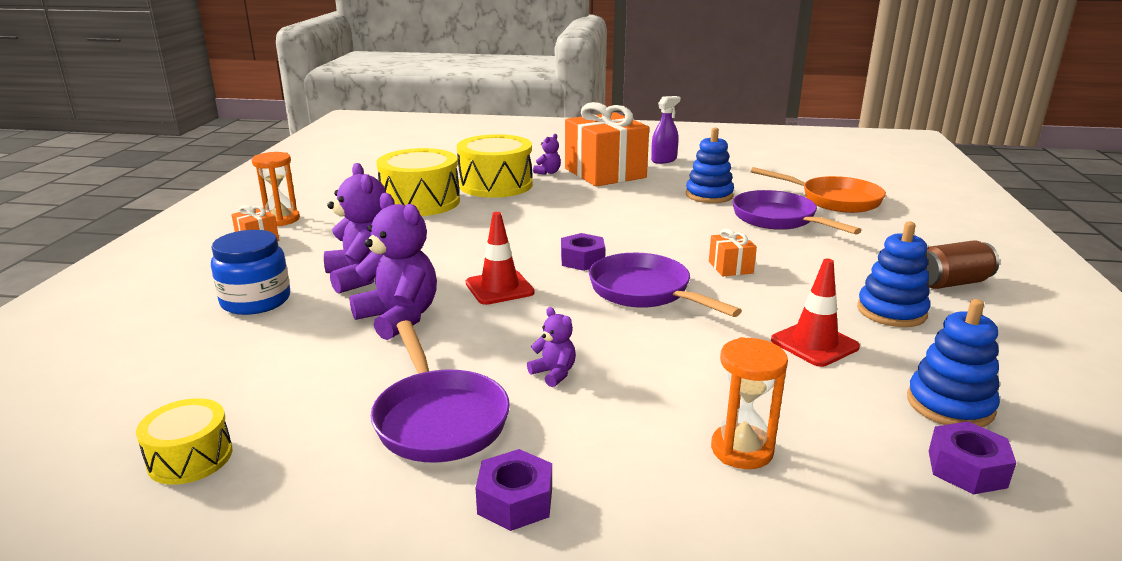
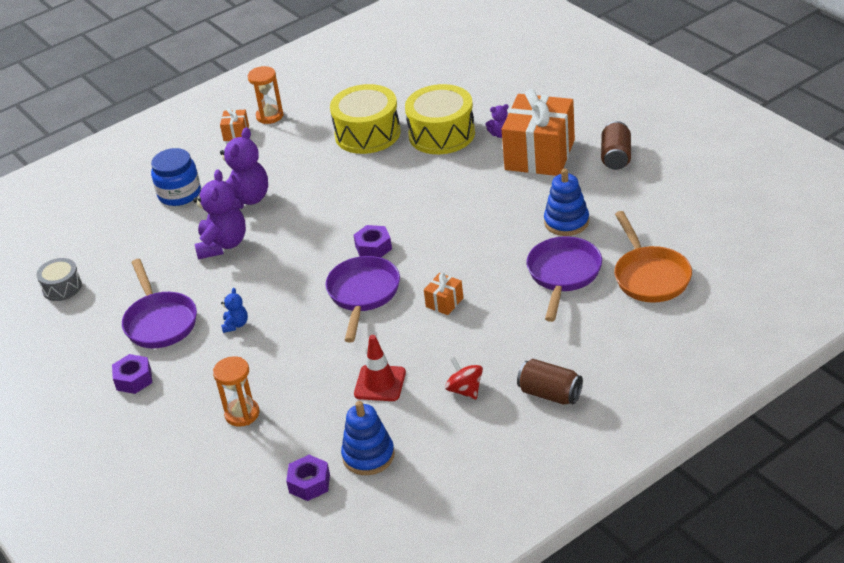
camera: 50 degrees right, 15 degrees up
yellow drum [136,398,232,485] -> grey drum [36,258,82,301]
purple pan [371,320,510,463] -> purple pan turned 45 degrees counterclockwise [122,259,197,348]
red traffic cone [466,212,535,305] -> none
purple teddy bear [527,307,576,387] -> blue teddy bear [221,288,248,333]
purple spray bottle [651,96,680,164] -> brown can [601,121,631,170]
blue stacking toy [857,221,930,327] -> red spinning top [445,357,483,399]

